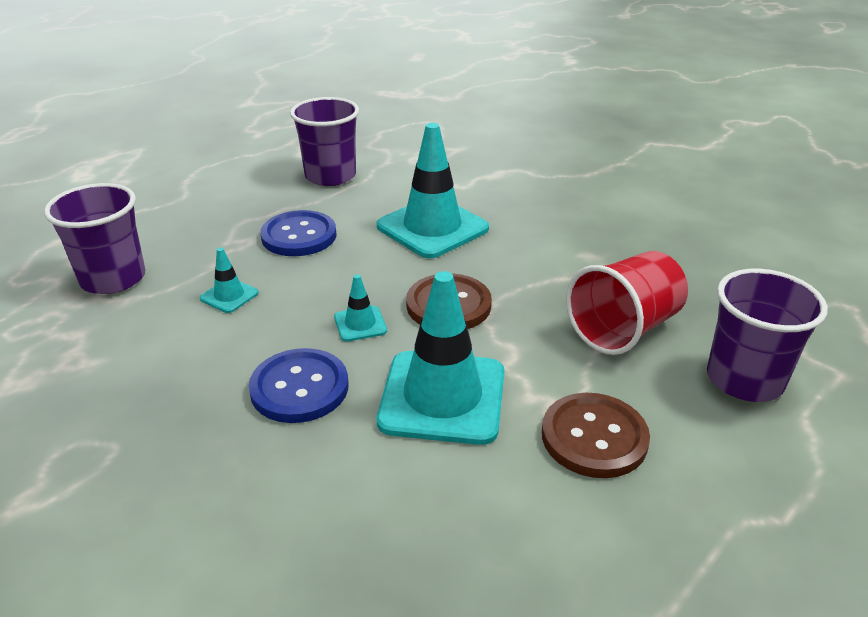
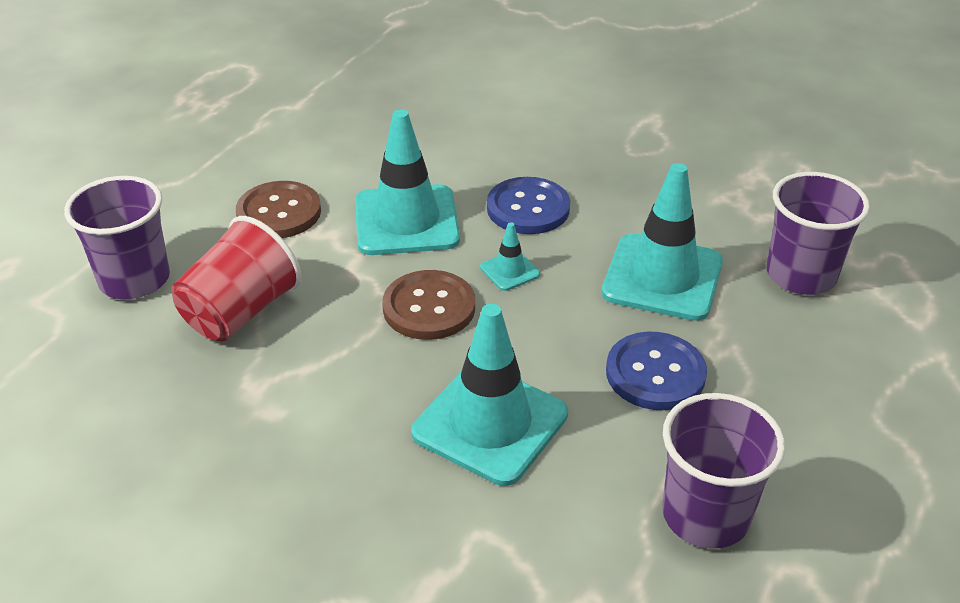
camera: 165 degrees right, 5 degrees up
turquoise traffic cone [200,248,259,313] -> turquoise traffic cone [602,163,723,321], size x2.24

